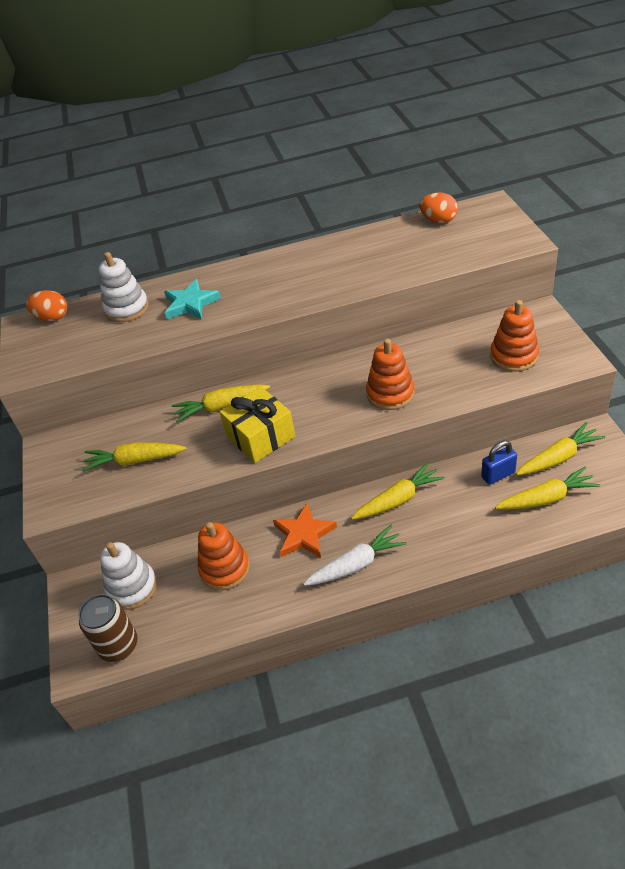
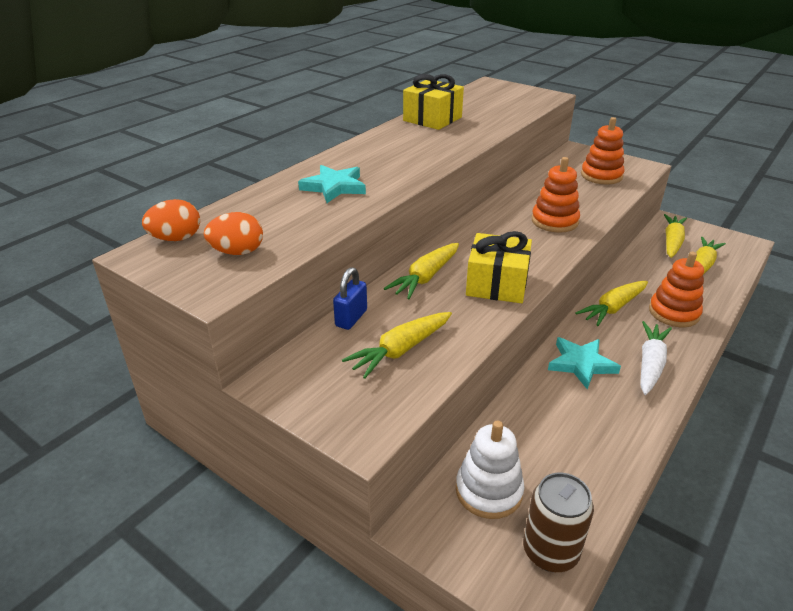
camera: 45 degrees left, 10 degrees down
white stacking toy [99,252,149,322] -> none
orange stacking toy [198,522,250,590] -> orange stacking toy moved to [649,252,704,327]
orange star [273,503,337,558] -> turquoise star [548,337,621,389]
yellow carrot [351,462,445,520] -> yellow carrot turned 150 degrees counterclockwise [575,281,648,326]
orange egg [419,193,458,223] -> orange egg moved to [204,212,263,255]
blue padlock [481,441,517,485] -> blue padlock moved to [333,267,367,330]
none -> yellow gift [403,74,464,130]

